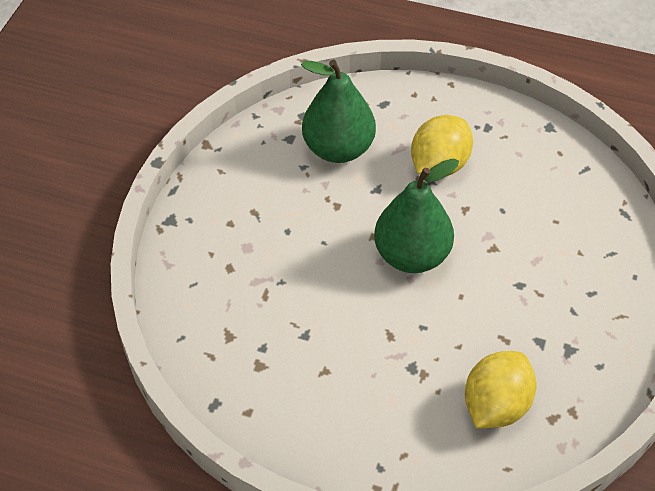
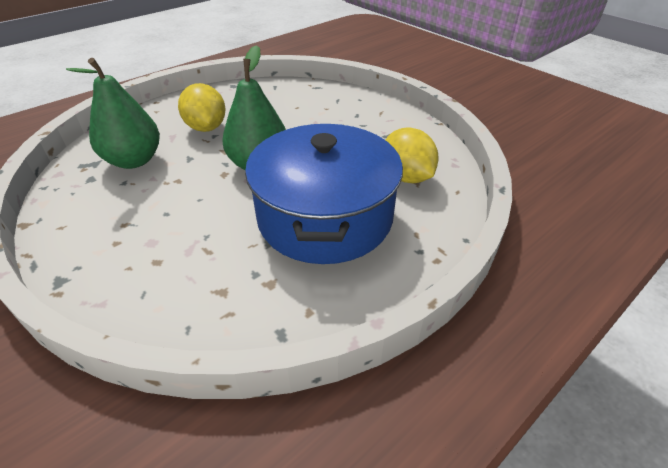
camera: 60 degrees left, 10 degrees down
none -> blue pot [245,124,403,264]

